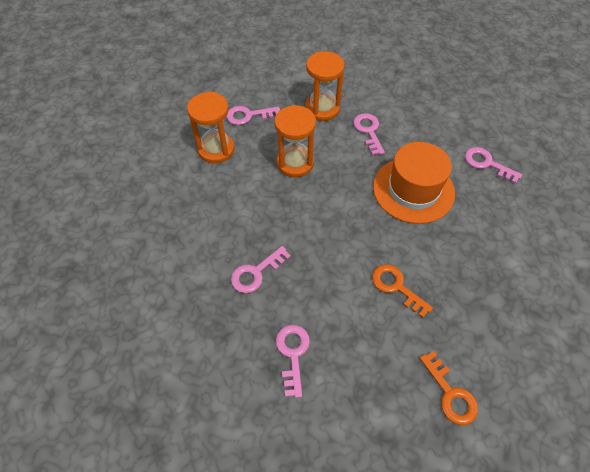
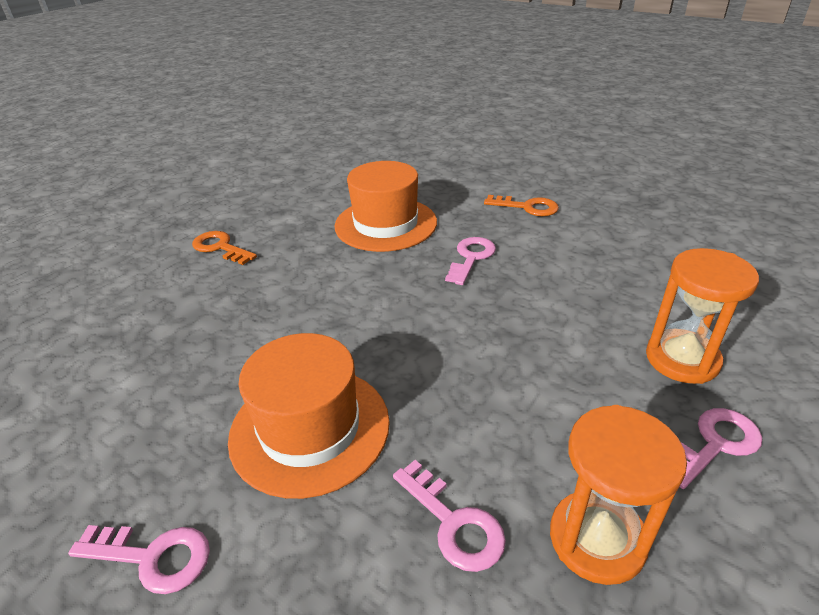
camera: 155 degrees right, 20 degrees down
orange hourglass [274,105,316,177] -> none
pink key [276,325,310,398] -> orange hat [335,161,437,252]
orange key [372,264,433,318] -> orange key moved to [484,195,559,216]

